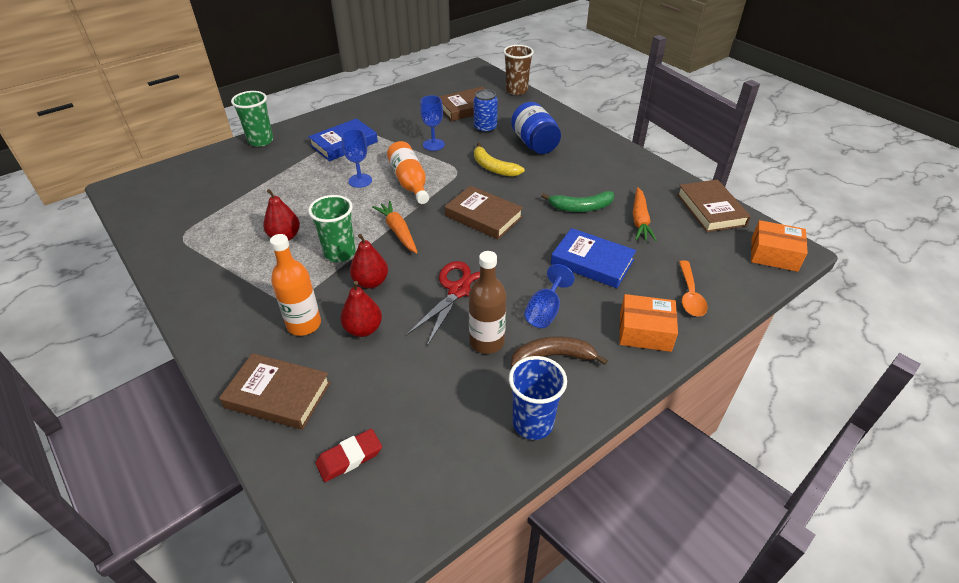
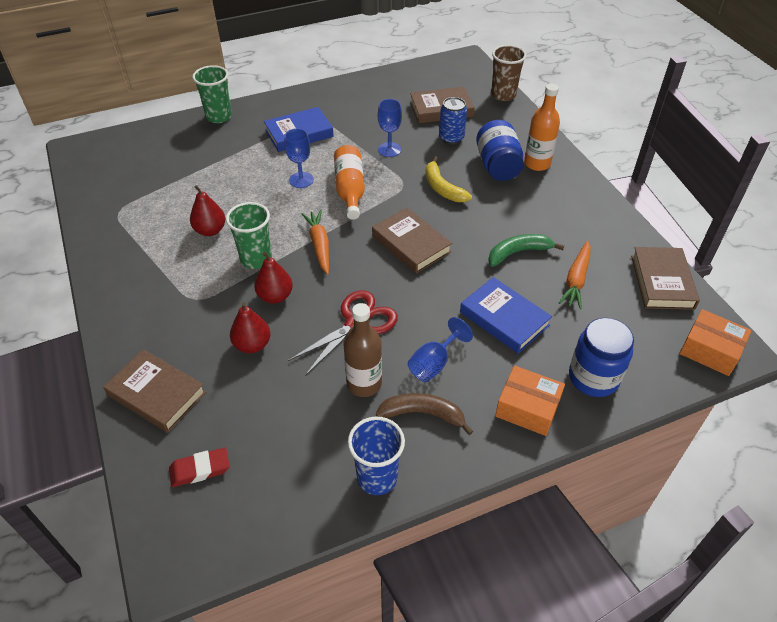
camera: 15 degrees right, 5 degrees up
orange bottle [270,234,321,336] -> orange bottle moved to [524,84,560,171]
green banana [541,191,614,212] -> green banana turned 150 degrees clockwise [488,234,564,267]
orange spoon [679,260,708,317] -> blue jar [569,318,634,397]

